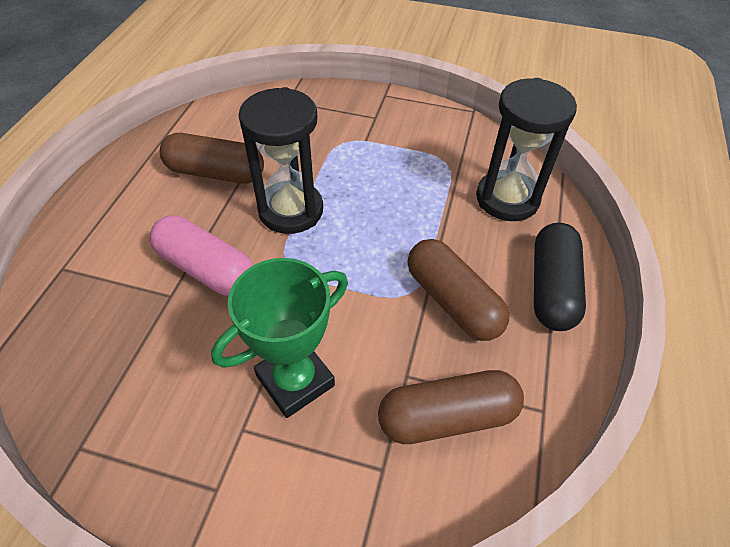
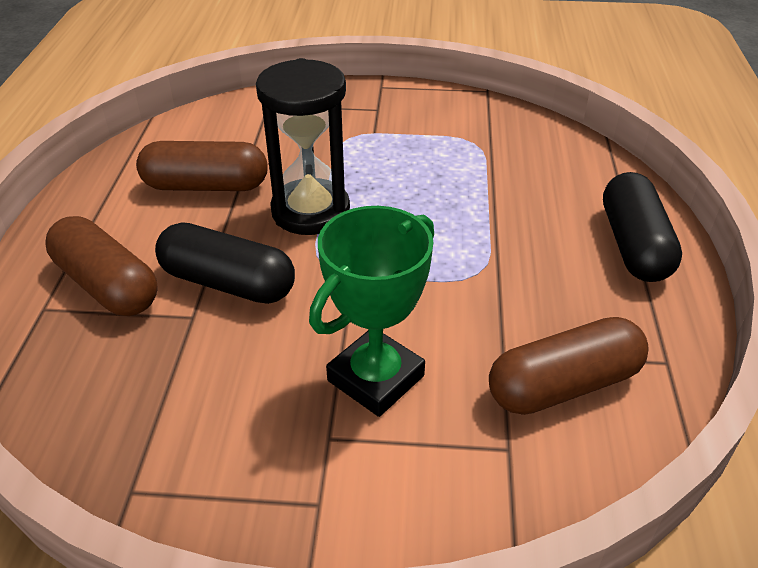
camera: 10 degrees left, 10 degrees down
pink capsule [150,215,253,296] -> black capsule [155,222,295,304]
brown capsule [407,239,509,341] -> brown capsule moved to [46,216,158,316]
black hourglass [476,78,577,221] -> none

